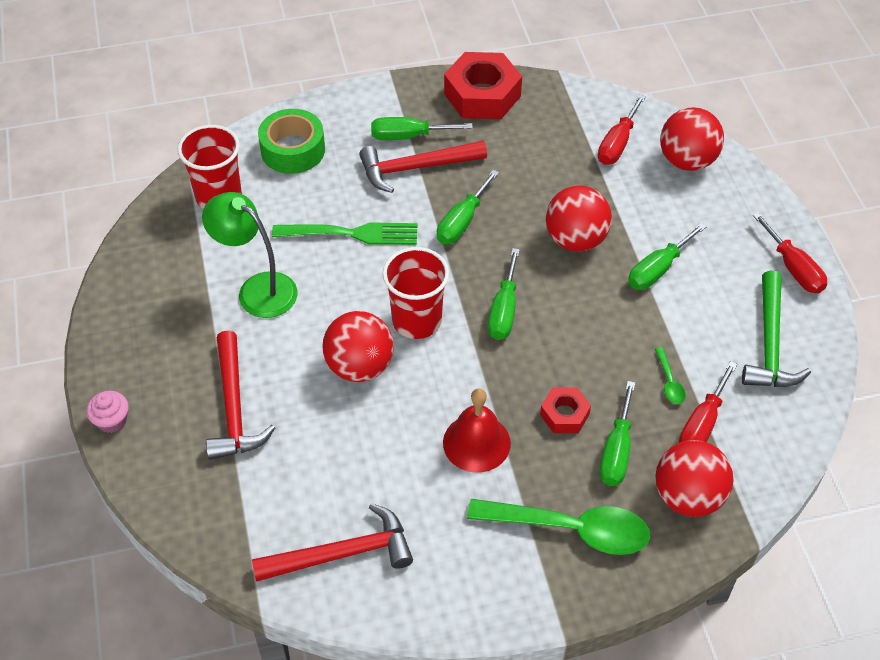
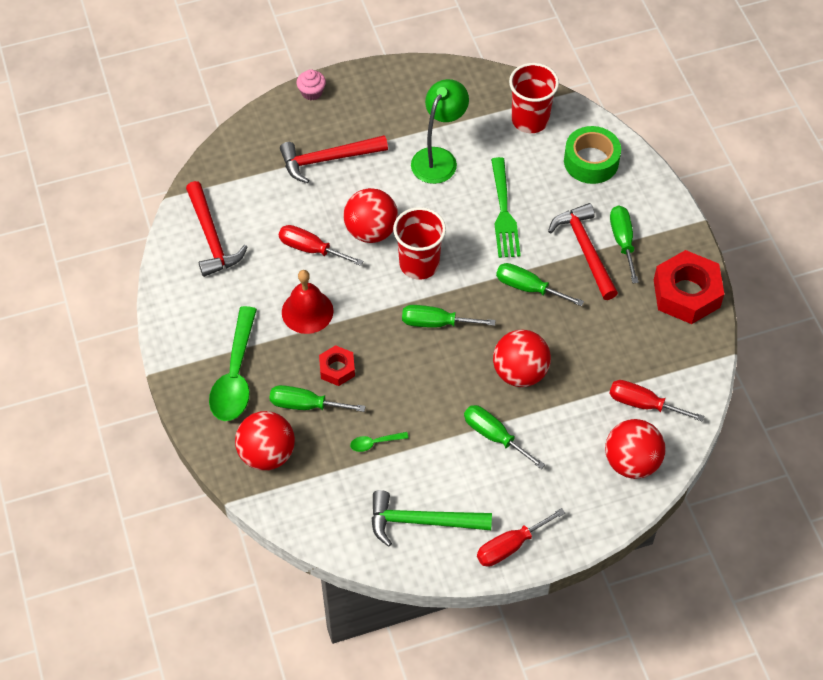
camera: 85 degrees right, 5 degrees up
red screwdriver [679,361,737,443] -> red screwdriver moved to [279,225,363,266]

